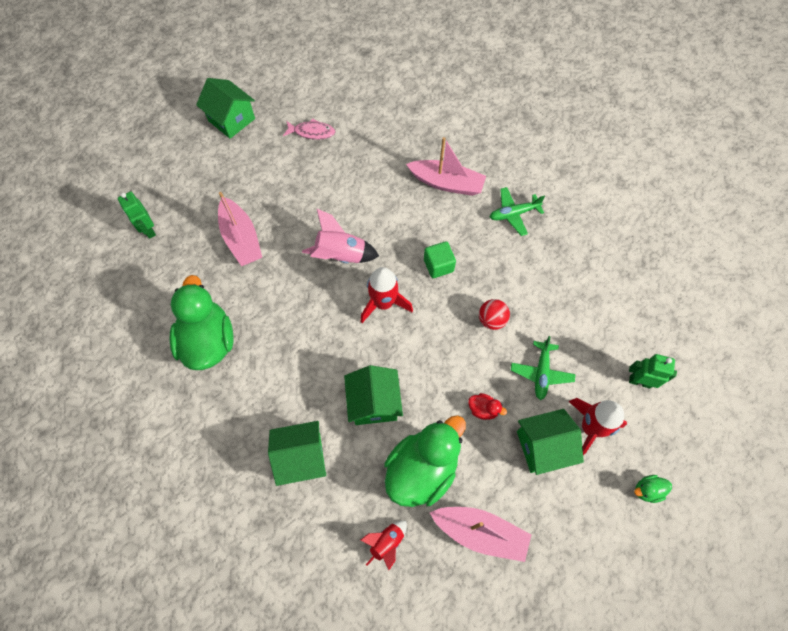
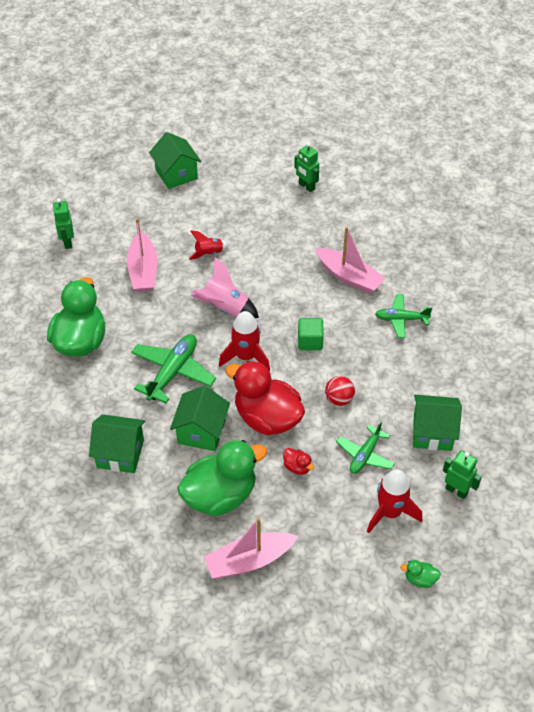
camera: 20 degrees right, 15 degrees down
pink fish [283,118,335,140] -> none
red rocket [360,521,407,570] -> red rocket moved to [189,231,229,260]
pink boat [430,507,531,562] -> pink boat turned 120 degrees clockwise [204,518,298,578]
green house [517,409,584,475] -> green house moved to [413,395,462,451]
none -> green plane [131,334,216,403]
none -> red duck [225,361,305,435]
none -> green robot [294,143,319,192]

